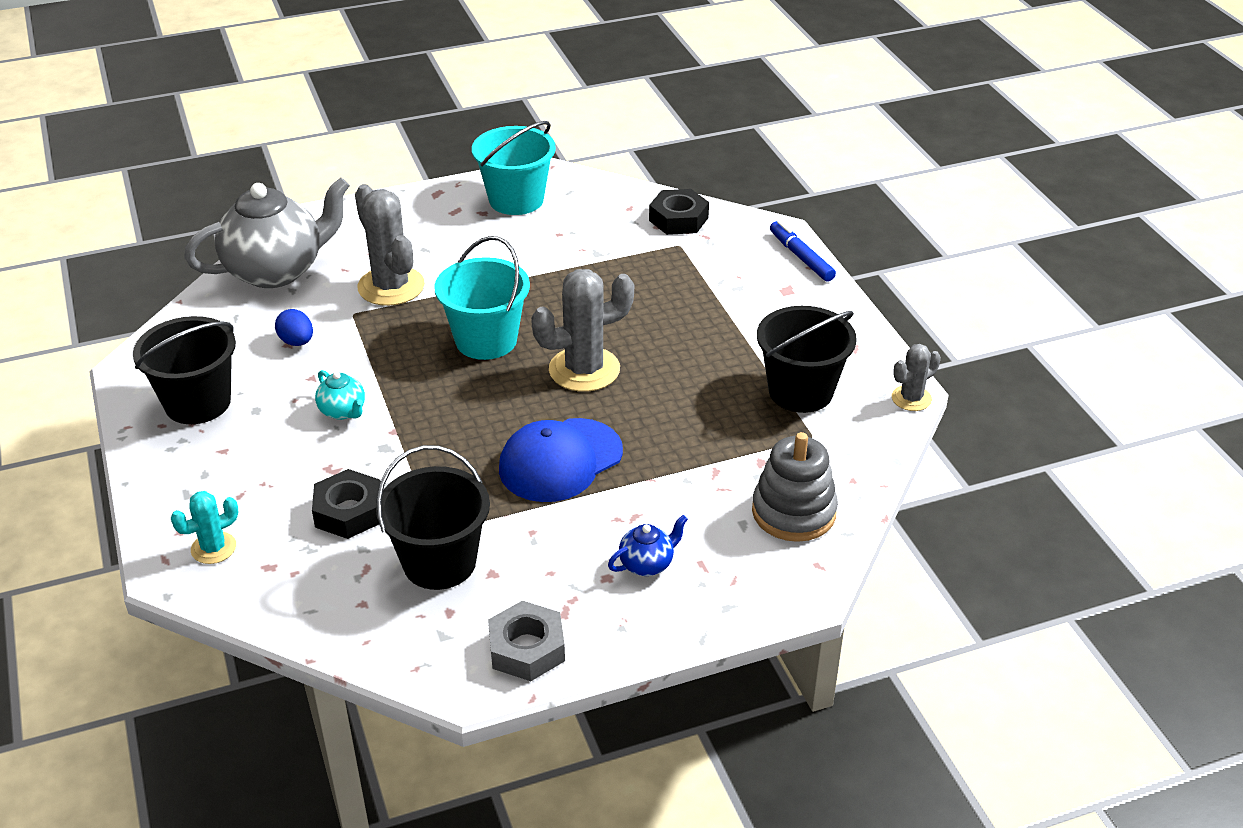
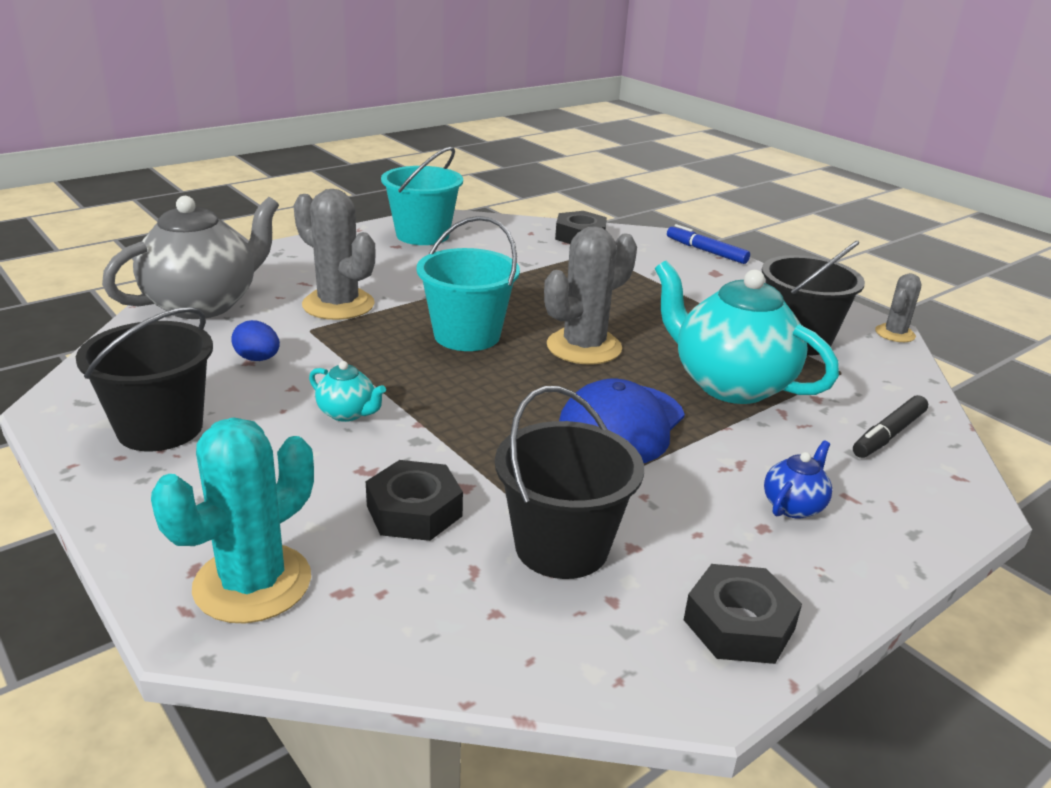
camera: 20 degrees left, 10 degrees down
turquoise cactus [171,491,238,564] -> turquoise cactus [151,417,314,623], size x1.83
grey nut [488,601,565,681] -> black nut [684,564,802,664]
grey stacking toy [752,432,838,542] -> black marker [853,395,928,458]
none -> turquoise teapot [655,260,839,404]

